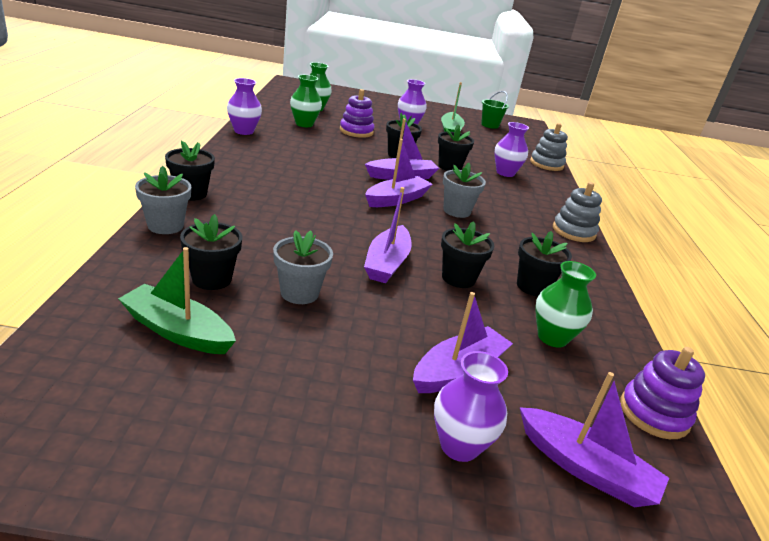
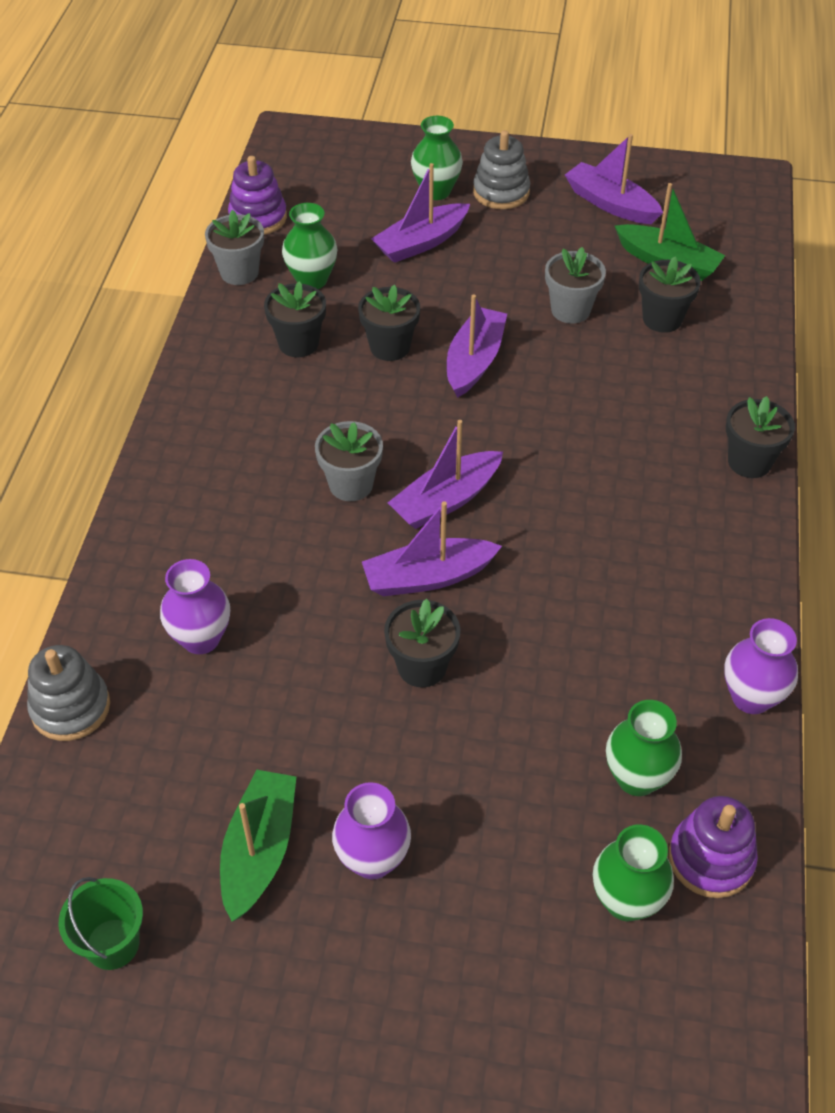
camera: 170 degrees left, 20 degrees up
grey flower pot [135,166,191,234] -> grey flower pot moved to [205,210,264,285]
purple stacking toy [340,89,374,138] -> purple stacking toy moved to [669,796,758,898]
purple vase [434,351,508,462] -> green vase [411,116,463,200]
black flower pot [438,124,474,171] -> none
purple boat [519,372,669,507] -> purple boat moved to [565,134,663,224]
grey stacking toy [553,182,602,242] -> grey stacking toy moved to [473,130,530,209]

